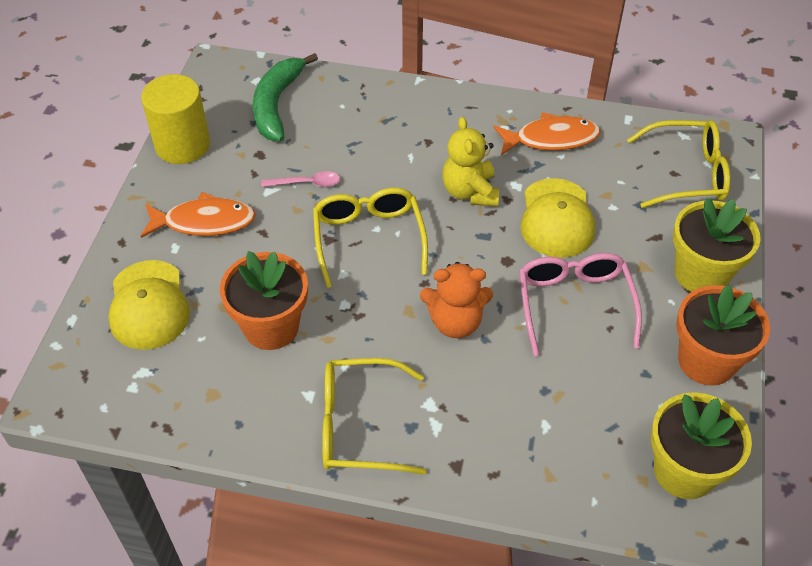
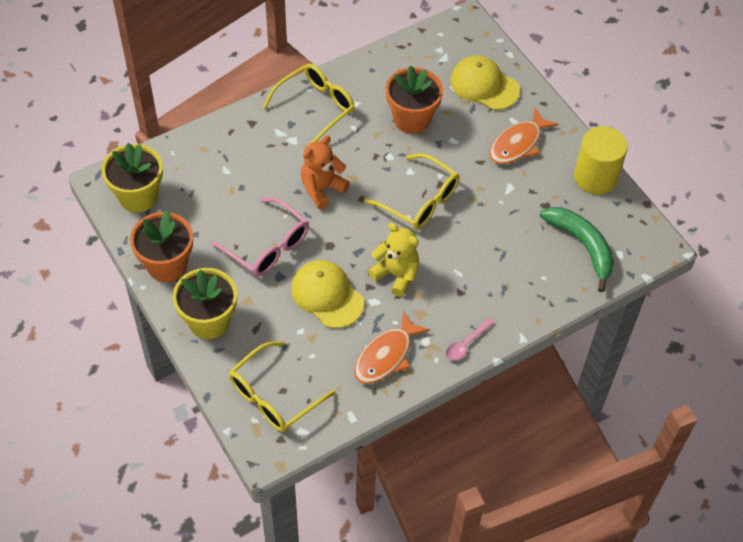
camera: 135 degrees right, 5 degrees up
pink spoon [261,171,340,187] -> pink spoon moved to [446,318,495,361]

